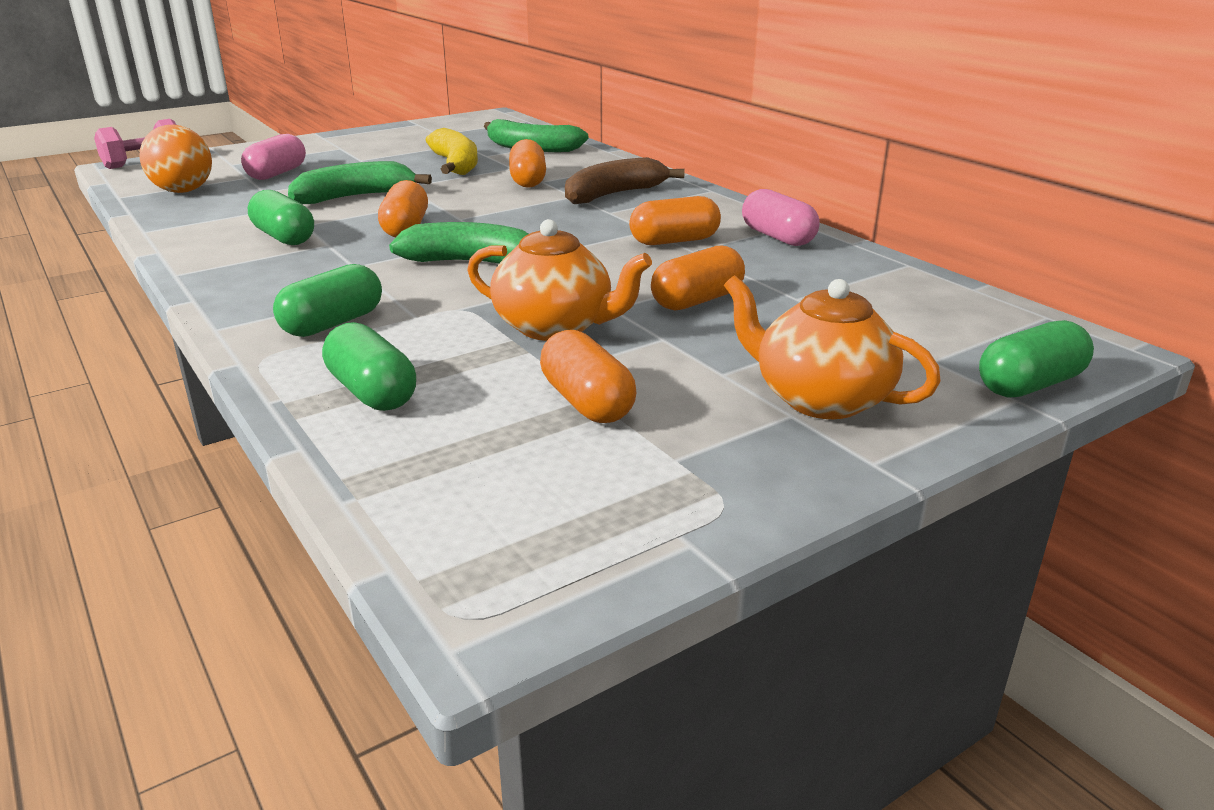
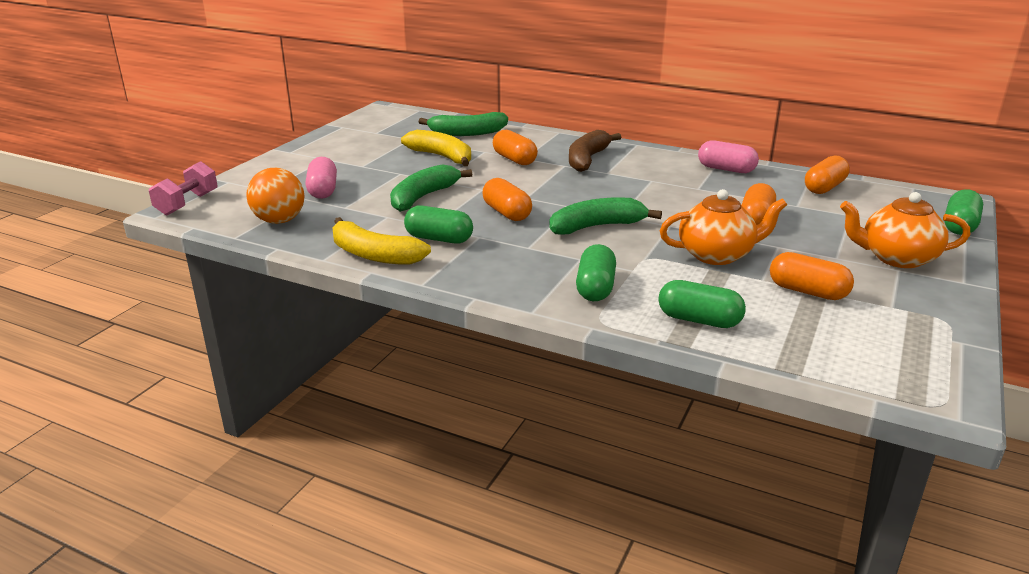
camera: 30 degrees left, 0 degrees up
orange capsule [629,196,721,245] -> orange capsule moved to [805,155,850,194]
none -> yellow banana [332,217,431,265]

